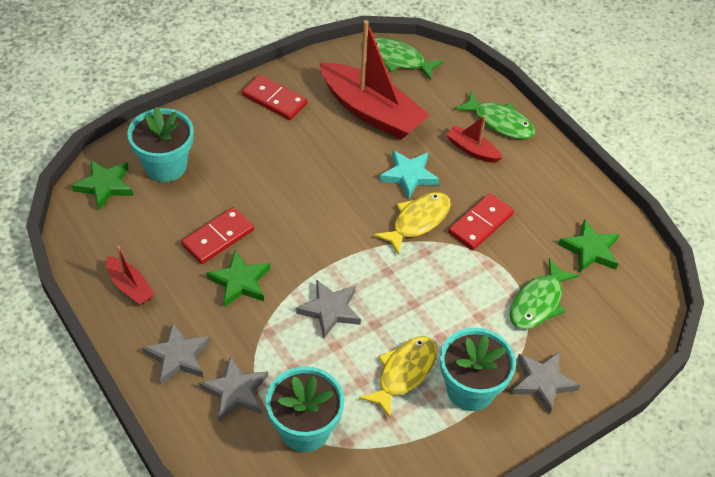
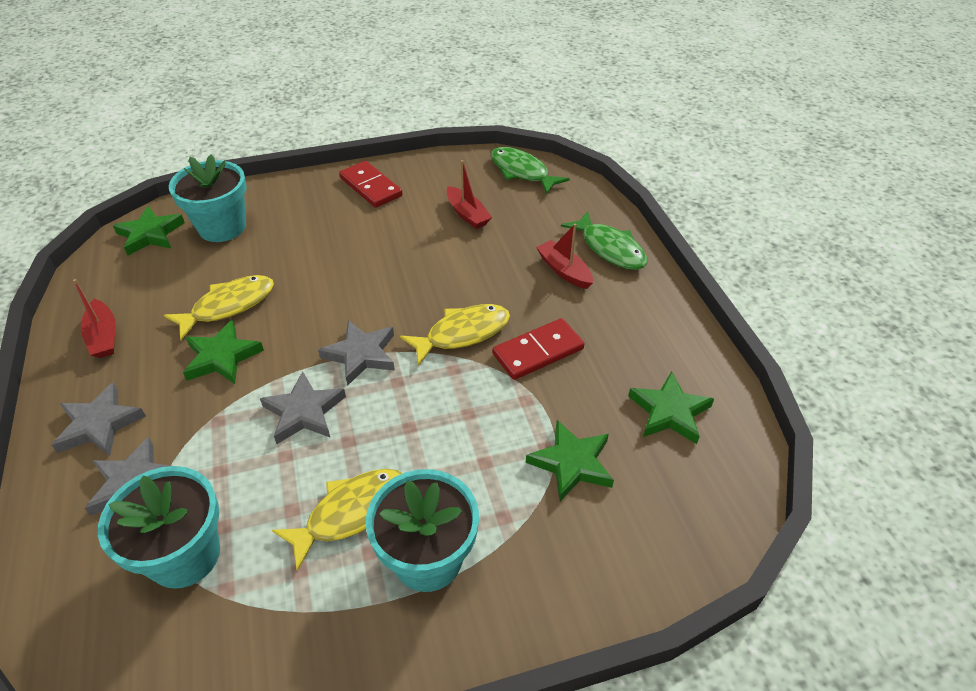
camera: 20 degrees right, 5 degrees down
red domino [181,207,254,264] -> yellow fish [164,275,274,340]
red boat [319,20,430,139] -> red boat [446,160,492,229], size x0.47
turquoise star [379,150,439,199] -> none
green fish [510,258,579,329] -> green star [526,420,614,501]
grey star [512,352,580,414] -> grey star moved to [318,320,395,386]

